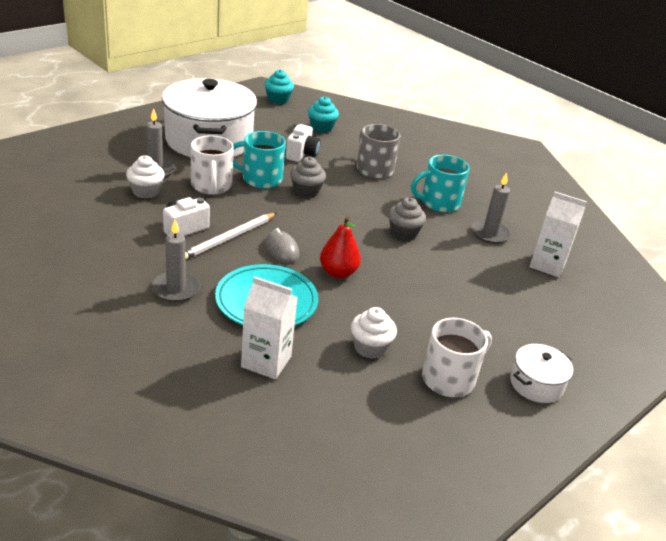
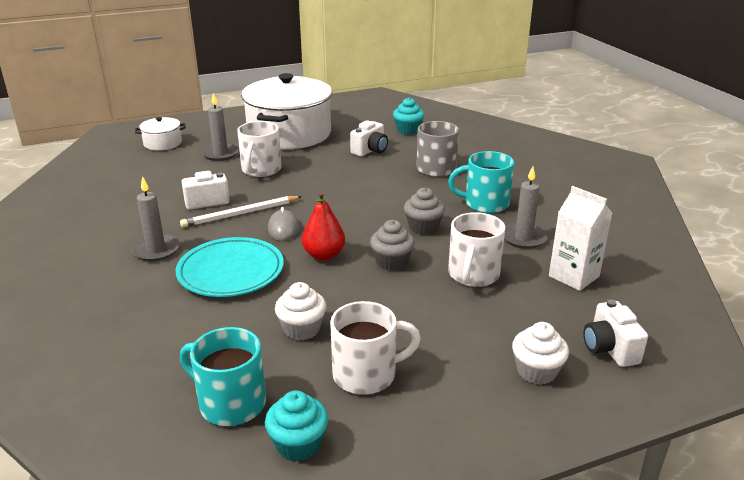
camera: 25 degrees right, 5 degrees down
white cupcake [126,155,165,199] -> white cupcake moved to [512,322,569,385]
turquoise mug [233,131,286,188] -> turquoise mug moved to [180,327,266,426]
white carton [241,276,298,379] -> none
turquoise cupcake [265,69,294,105] -> turquoise cupcake moved to [265,390,328,461]
grey cupcake [290,157,326,198] -> grey cupcake moved to [370,220,415,271]
white pot [510,344,573,403] -> white pot moved to [135,117,186,150]
none -> white mug [448,212,505,287]
none -> white camera [583,300,648,367]

